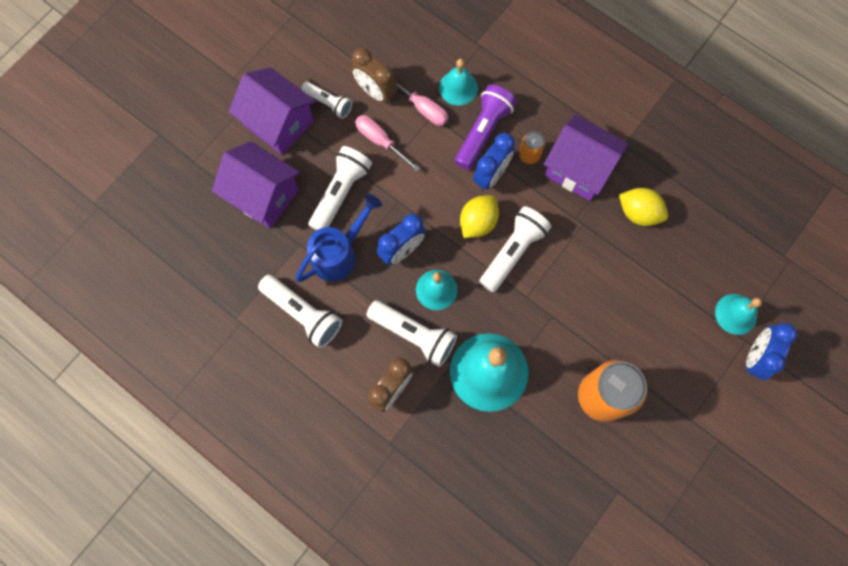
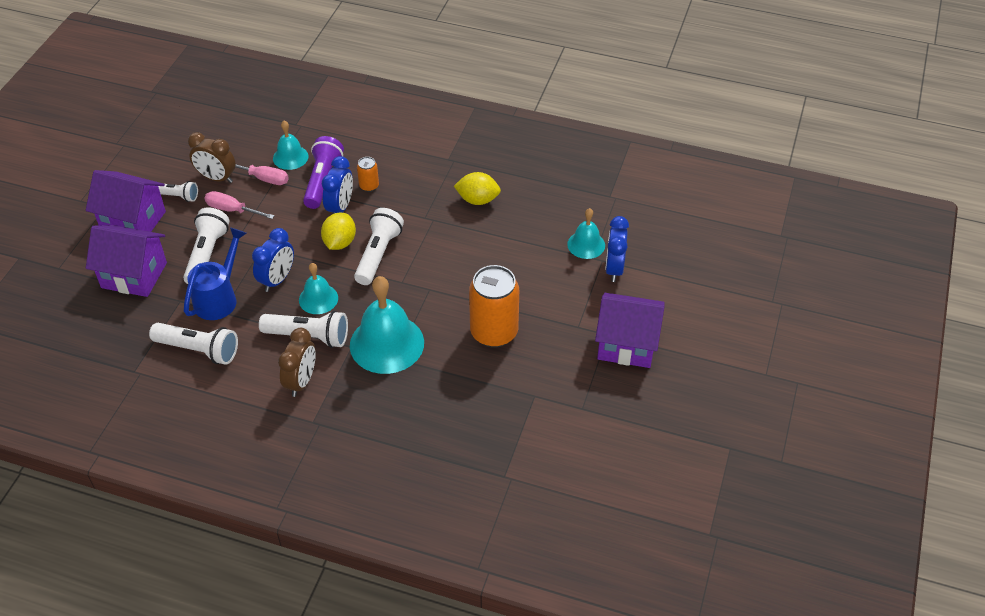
camera: 20 degrees left, 25 degrees down
purple house [544,114,629,201] -> purple house moved to [595,293,665,368]

